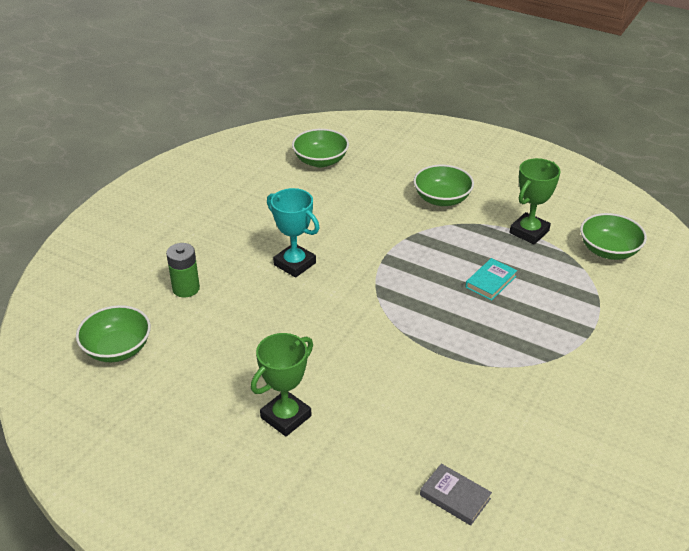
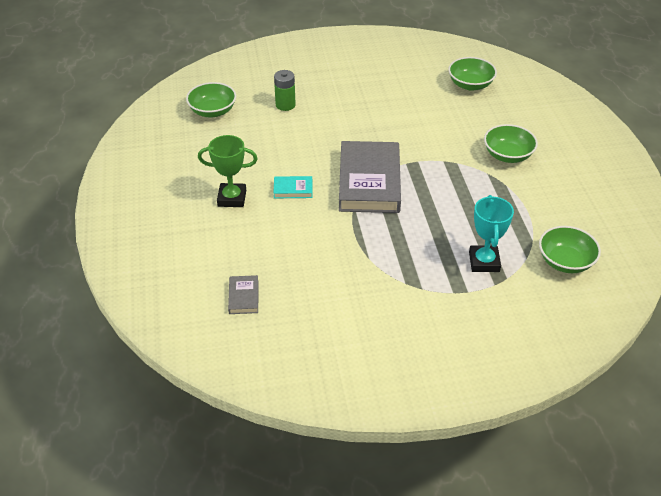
camera: 50 degrees right, 5 degrees up
turquoise trophy [267,188,320,278] -> turquoise trophy moved to [469,195,514,272]
turquoise book [465,258,517,301] -> turquoise book moved to [273,176,312,198]
green trophy [509,158,560,244] -> none
none -> grey book [339,141,401,213]

